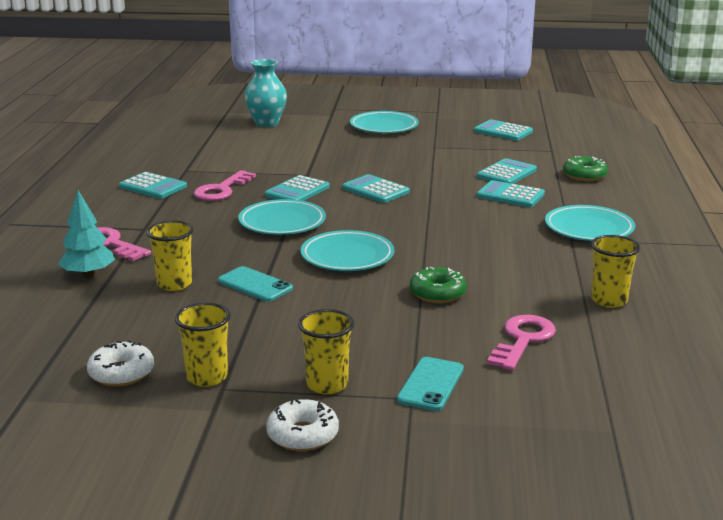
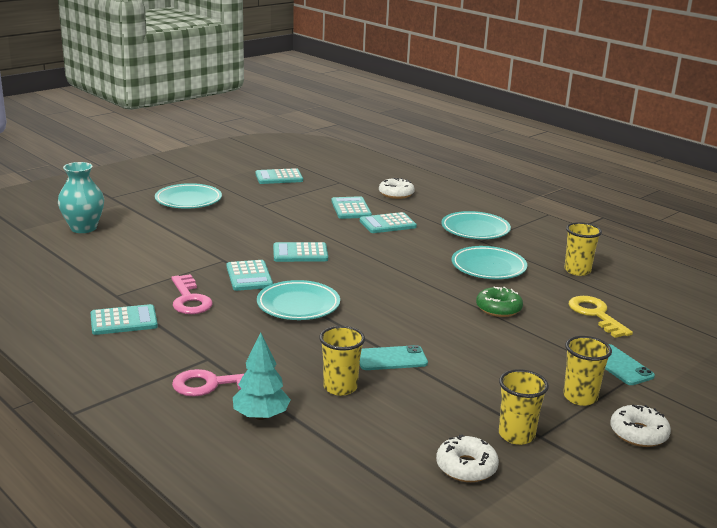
camera: 50 degrees left, 0 degrees up
turquoise plate [301,230,394,271] -> turquoise plate moved to [452,246,527,279]
pink key [487,315,556,371] -> yellow key [569,296,633,338]
green donut [563,156,608,181] -> white donut [379,178,415,199]

